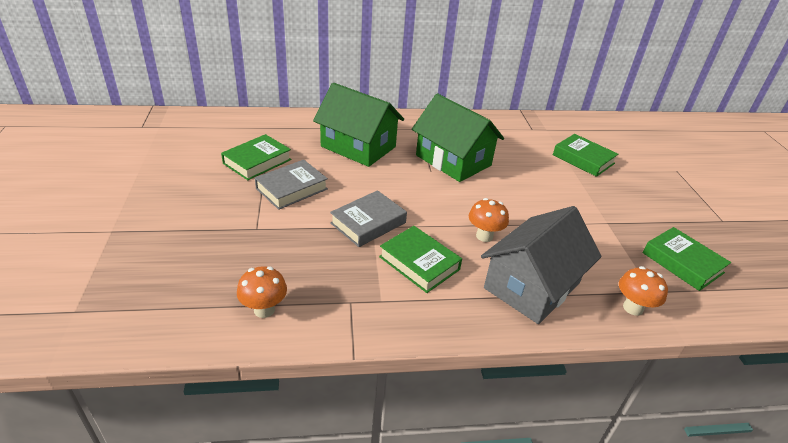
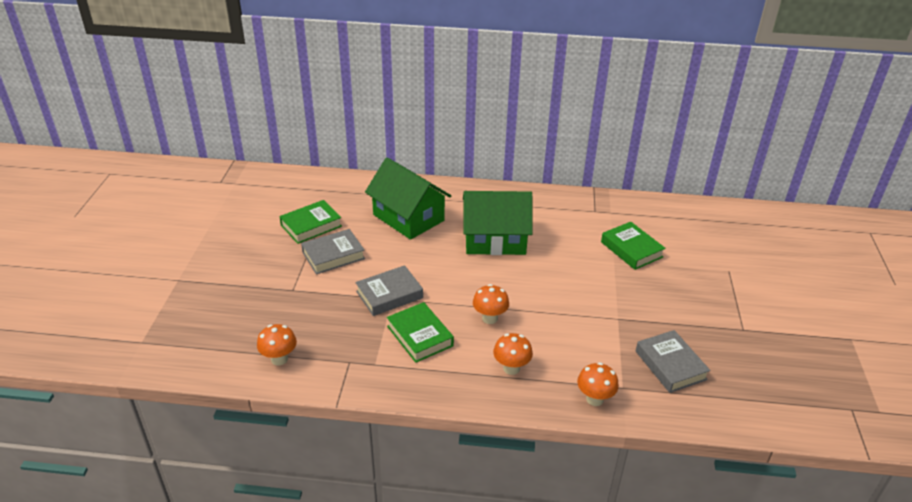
camera: 15 degrees right, 0 degrees up
green house [412,93,504,182] -> green house turned 60 degrees counterclockwise [463,191,533,255]
grey house [481,206,601,324] -> orange mushroom [493,333,533,375]
green book [643,227,731,291] -> grey book [636,330,710,393]

